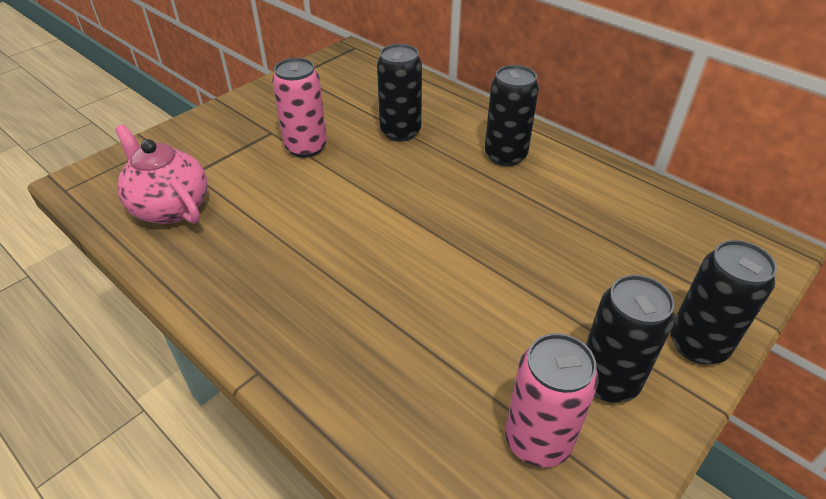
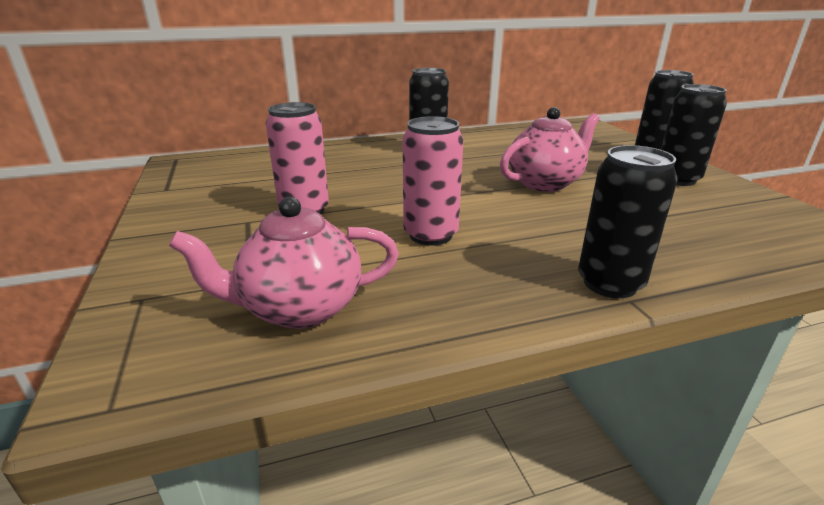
camera: 60 degrees left, 15 degrees down
black can [377,44,422,142] -> black can moved to [578,145,678,298]
pink can [505,333,598,467] -> pink can moved to [403,116,463,246]
none -> pink teapot [500,107,600,192]

